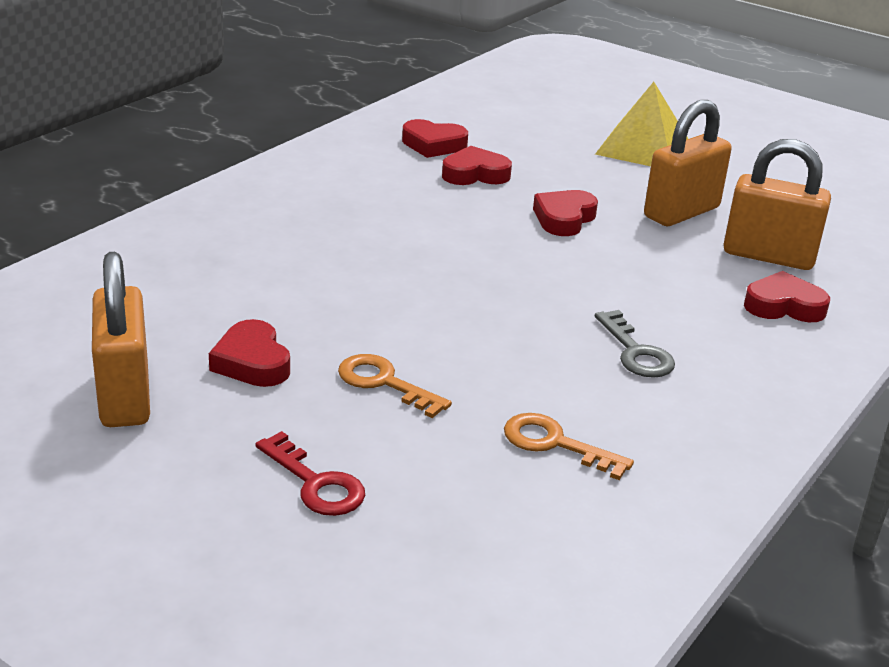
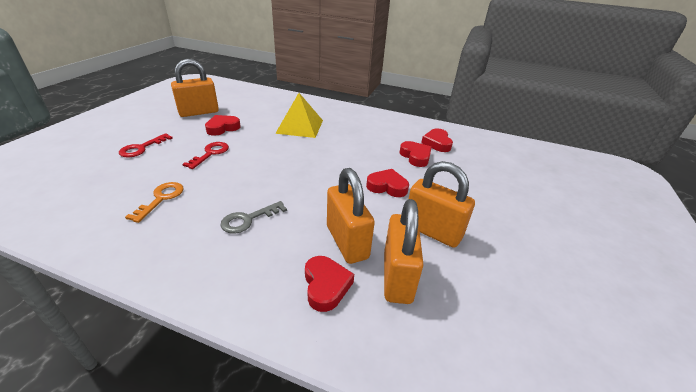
camera: 75 degrees right, 5 degrees up
orange key [338,354,452,418] -> red key [182,142,229,169]
yellow pyramid [595,82,688,166] -> yellow pyramid moved to [275,93,323,138]
none -> orange padlock [327,168,375,264]

